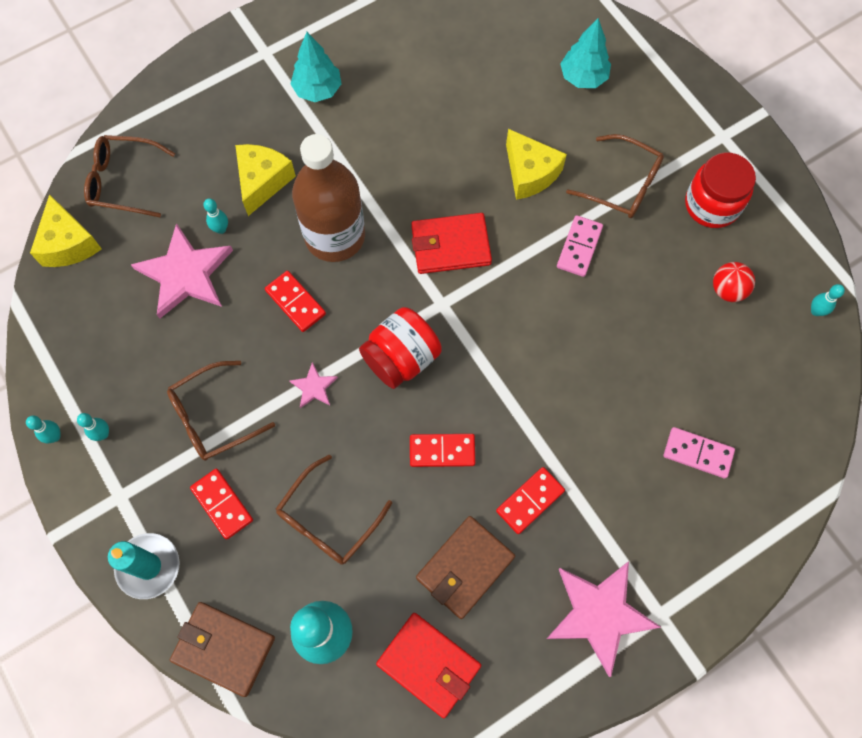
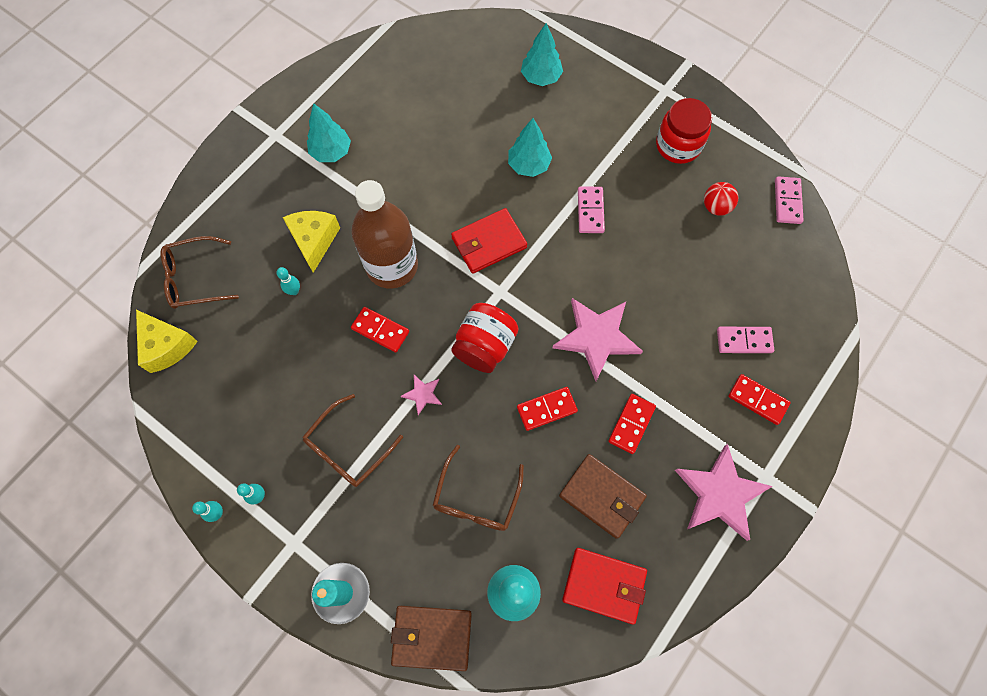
camera: 20 degrees left, 0 degrees up
pink star [131,223,233,319] -> pink star moved to [553,298,643,381]
red domino [190,469,253,540] -> red domino moved to [728,374,791,425]
brown wallet [416,516,515,619] -> brown wallet turned 75 degrees counterclockwise [559,454,647,539]
yellow cheese [506,129,567,200] -> turquoise tree [508,118,552,177]
brown glasses [566,134,664,218] -> none
turquoise bowling pin [811,284,845,316] -> pink domino [775,176,803,224]

